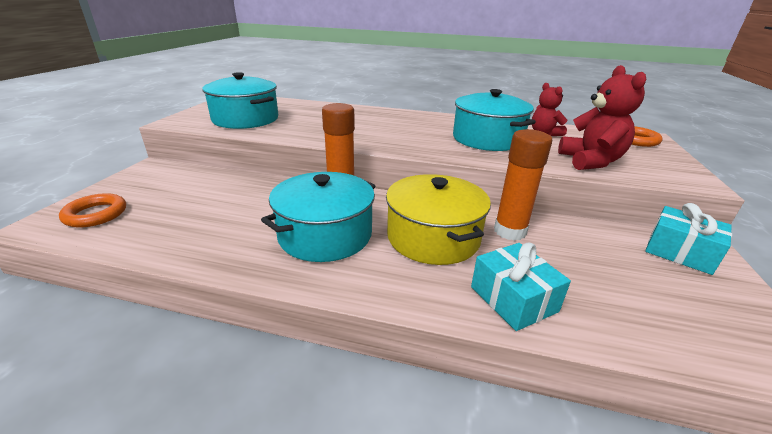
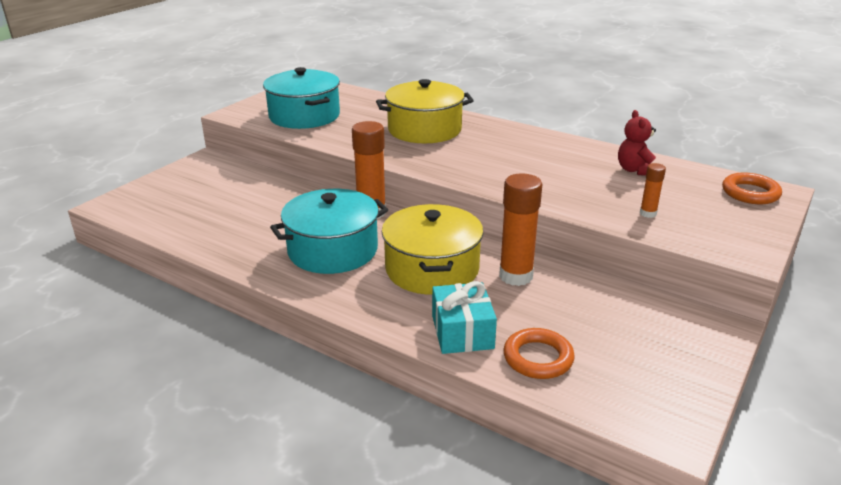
camera: 20 degrees right, 0 degrees up
orange ring [59,193,126,227] -> orange ring moved to [504,328,575,379]
turquoise pot [453,89,536,151] -> none
red teddy bear [558,65,646,170] -> orange glue stick [640,163,666,218]
turquoise gift [645,203,732,275] -> none
none -> yellow pot [376,79,474,143]

